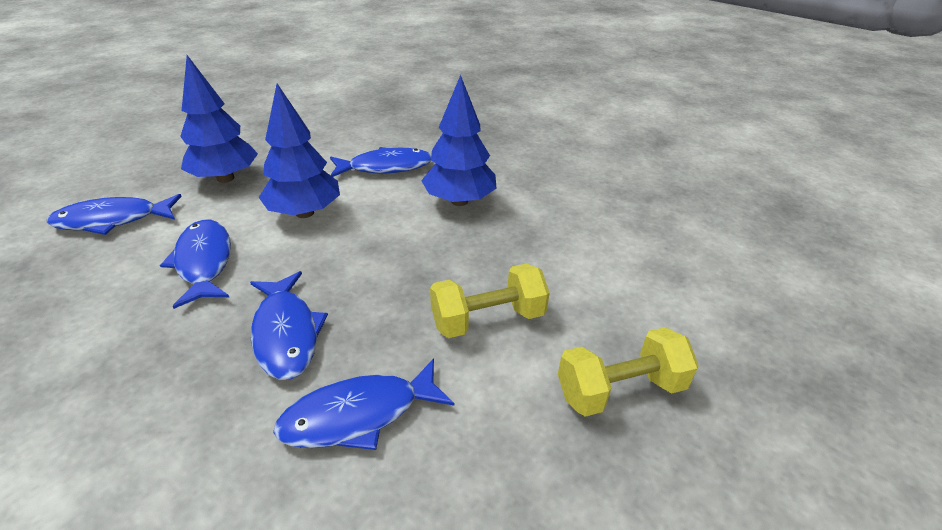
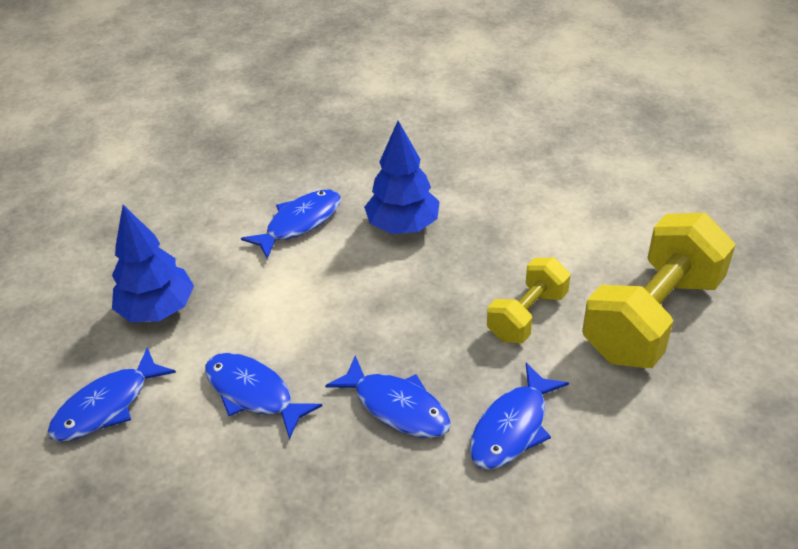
camera: 30 degrees left, 5 degrees up
blue tree [259,84,340,218] -> none
yellow dumbbell [558,327,699,417] -> yellow dumbbell [582,213,735,368], size x1.78

